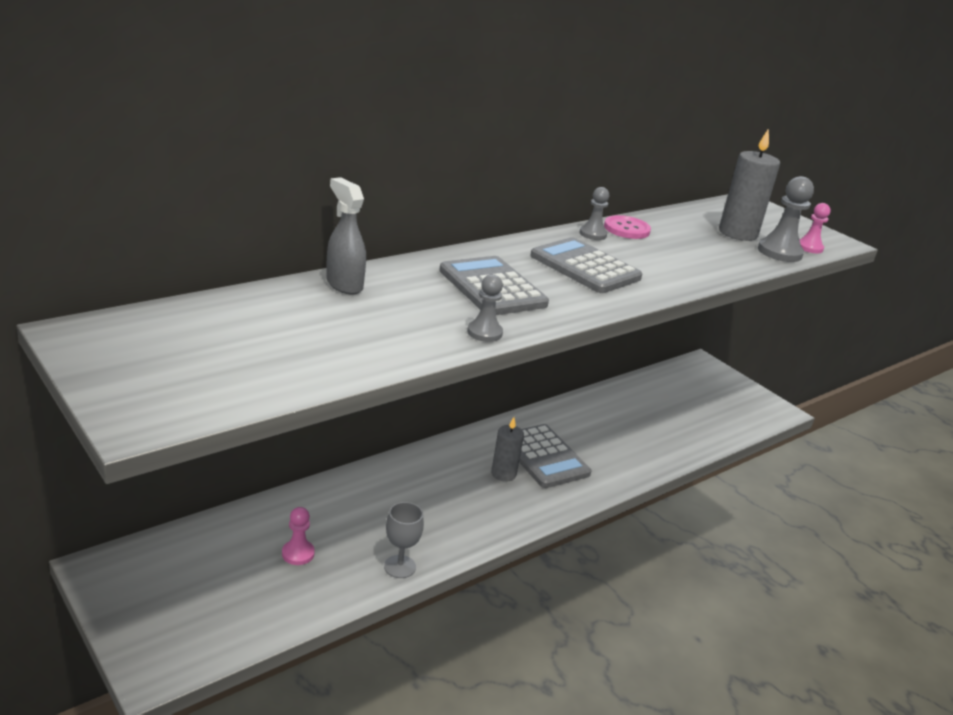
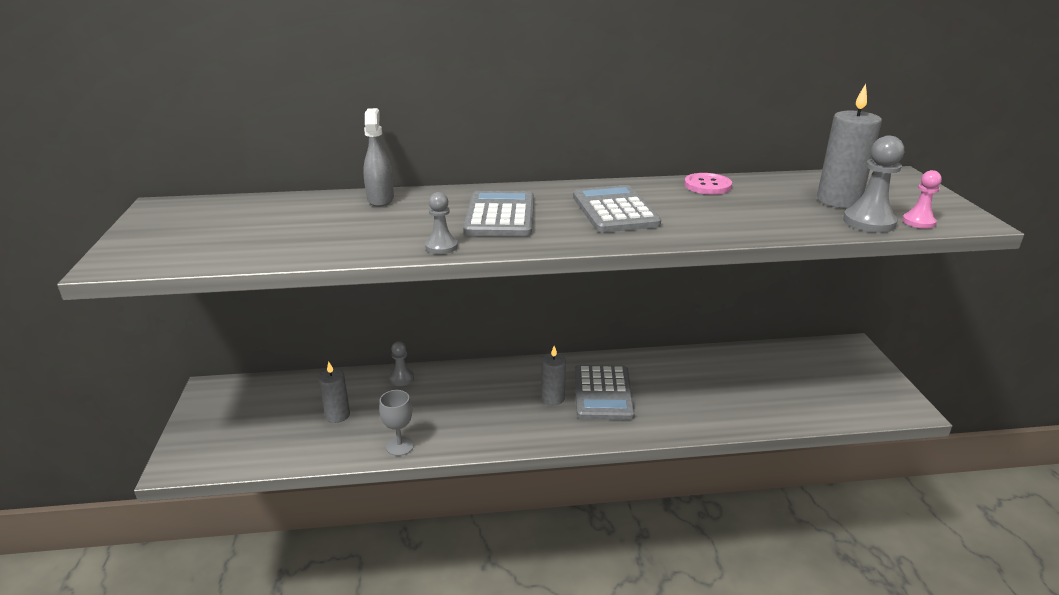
camera: 35 degrees right, 0 degrees up
pink pawn [282,507,315,565] -> grey candle [318,362,350,423]
grey pawn [579,187,609,240] -> grey pawn moved to [390,341,414,386]

